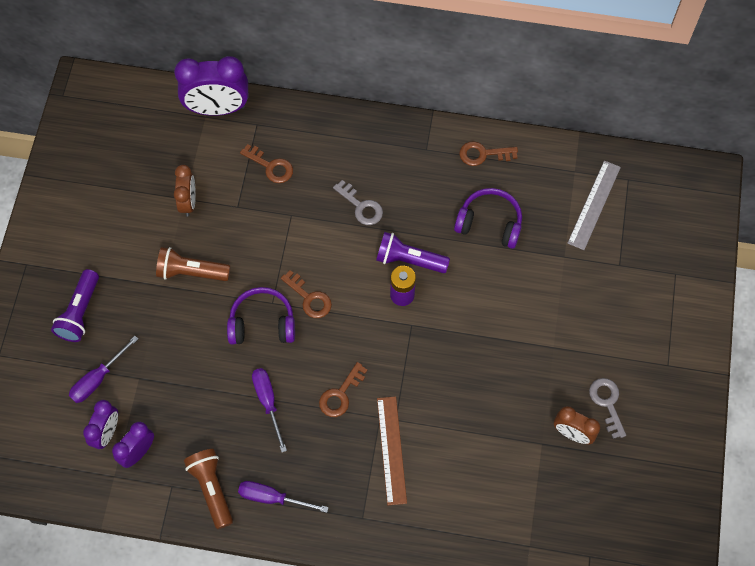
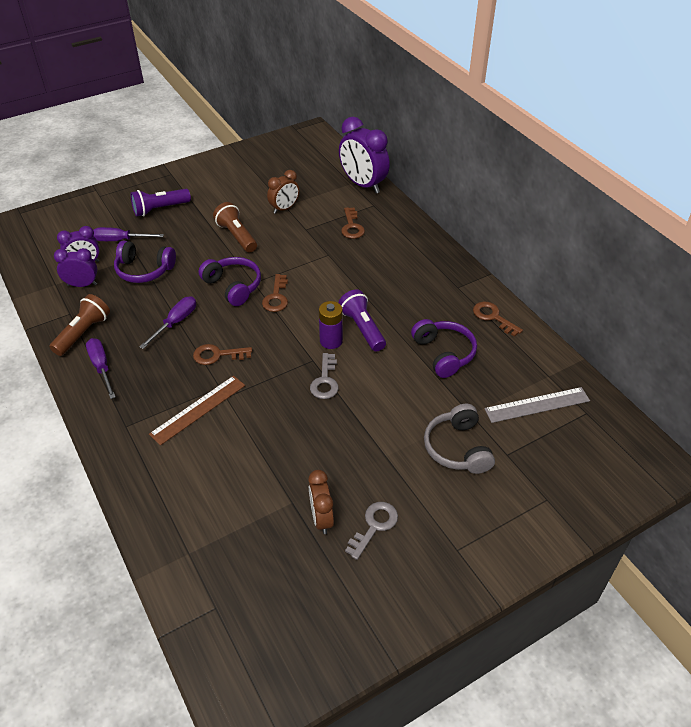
camera: 50 degrees right, 20 degrees down
grey key [333,180,383,225] -> grey key moved to [310,353,339,399]
none -> purple headphones [114,241,176,283]
none -> grey headphones [424,404,495,474]

